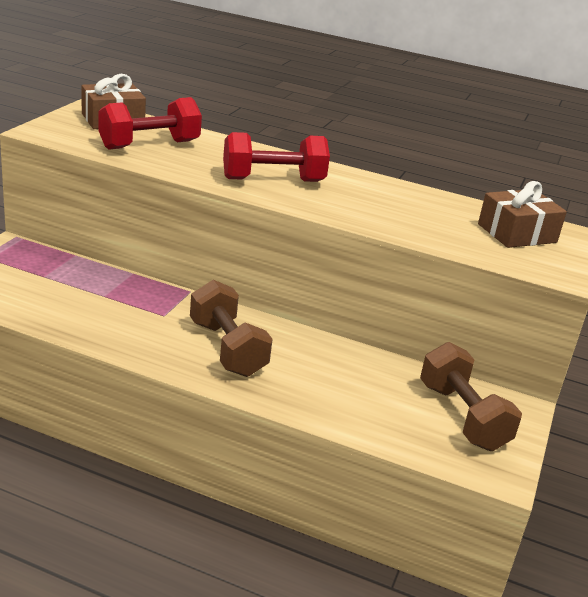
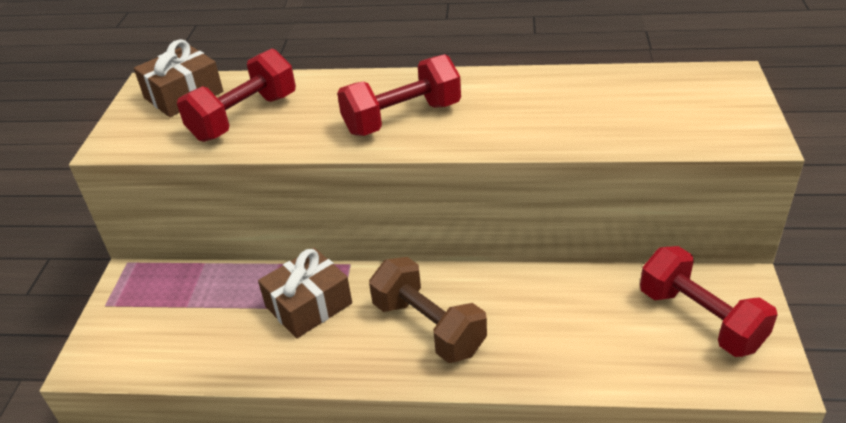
camera: 10 degrees left, 10 degrees up
brown dumbbell [420,342,522,451] -> red dumbbell [640,246,778,357]
brown gift [478,181,567,248] -> brown gift moved to [258,248,352,338]

